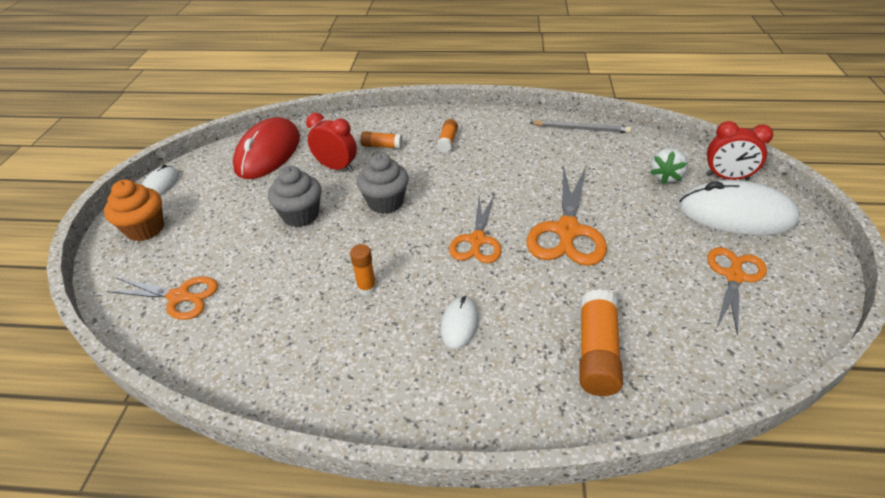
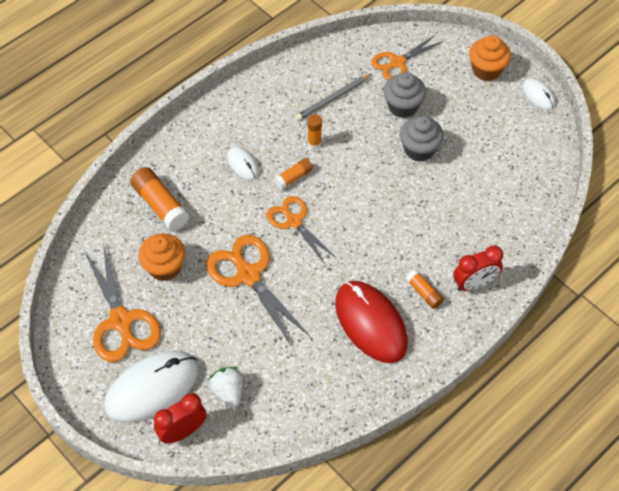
camera: 130 degrees right, 15 degrees up
red mouse [233,117,300,179] -> red mouse moved to [335,281,408,363]
red clock [306,113,357,172] -> red clock moved to [453,245,503,291]
grey cupcake [357,153,409,214] -> grey cupcake moved to [384,72,426,118]
orange glue stick [360,131,403,149] -> orange glue stick moved to [274,158,313,190]
grey pencil [529,120,631,133] -> grey pencil moved to [296,74,371,121]
orange scissors [707,247,767,336] -> orange scissors [84,243,161,362], size x1.51
none -> orange cupcake [138,233,185,281]

